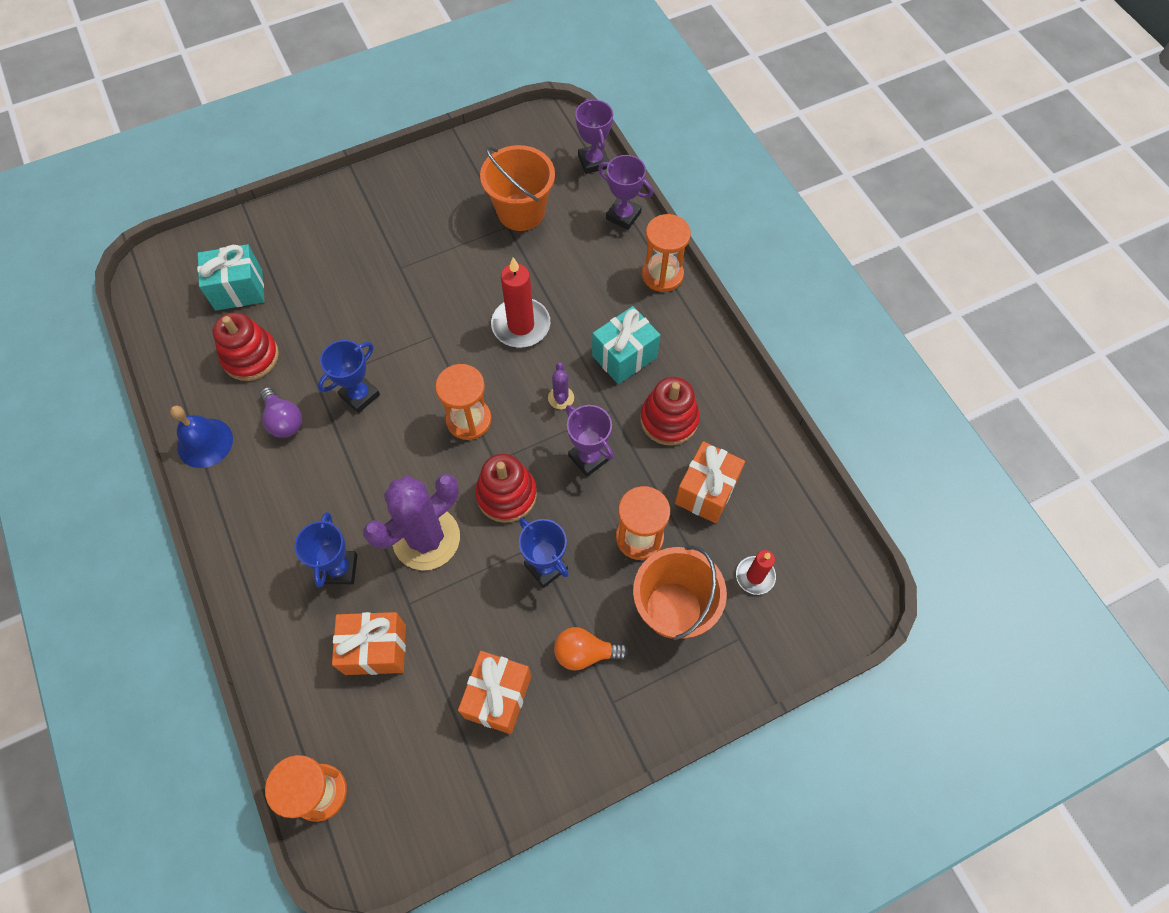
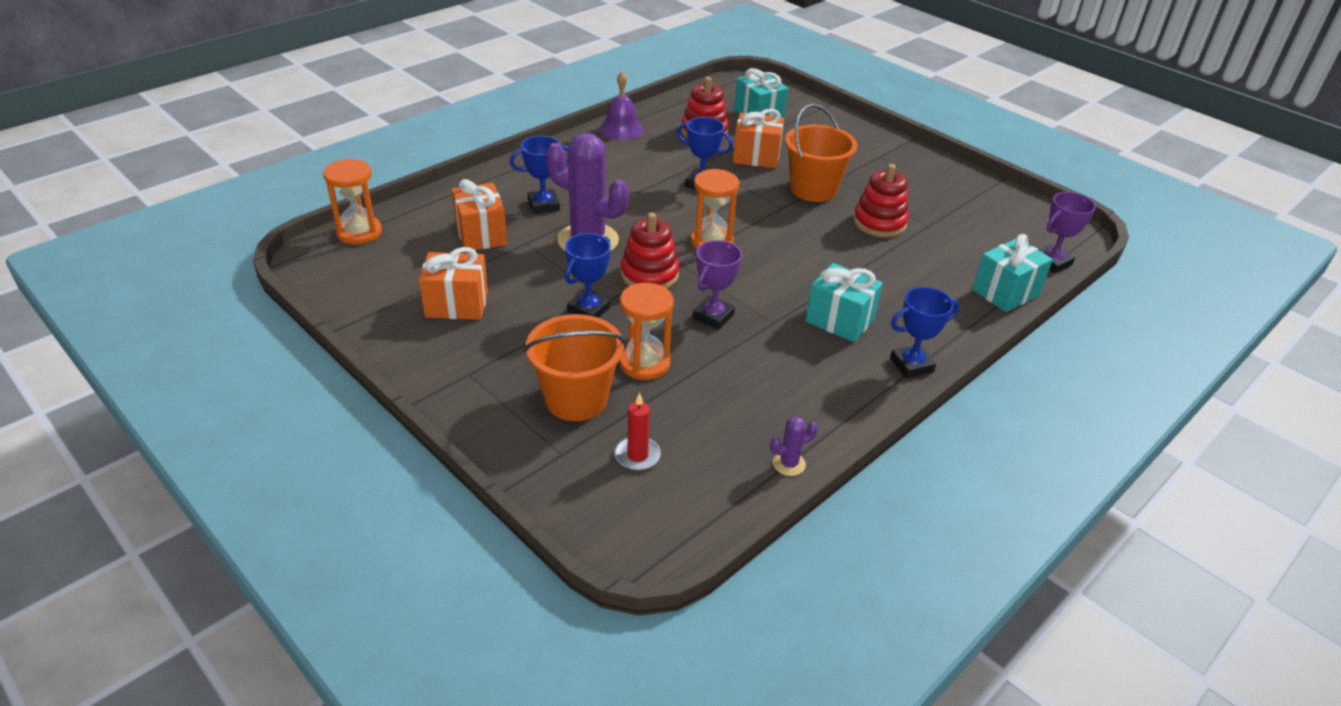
camera: 70 degrees right, 25 degrees down
blue bell [170,406,233,468] -> purple bell [600,71,643,140]
purple light bulb [260,387,302,438] -> none
orange bucket [480,145,555,231] -> orange bucket moved to [785,104,857,202]
red candle [491,257,550,348] -> none
purple cactus [548,363,574,410] -> purple cactus moved to [770,417,818,476]
orange light bulb [554,627,629,671] -> none
purple trophy [598,155,654,230] -> turquoise gift [972,234,1053,312]
red stacking toy [640,377,700,445] -> red stacking toy moved to [853,164,909,237]
orange hourglass [642,214,691,292] -> none
orange gift [675,441,745,523] -> orange gift moved to [733,109,784,168]
none -> blue trophy [890,287,959,378]

